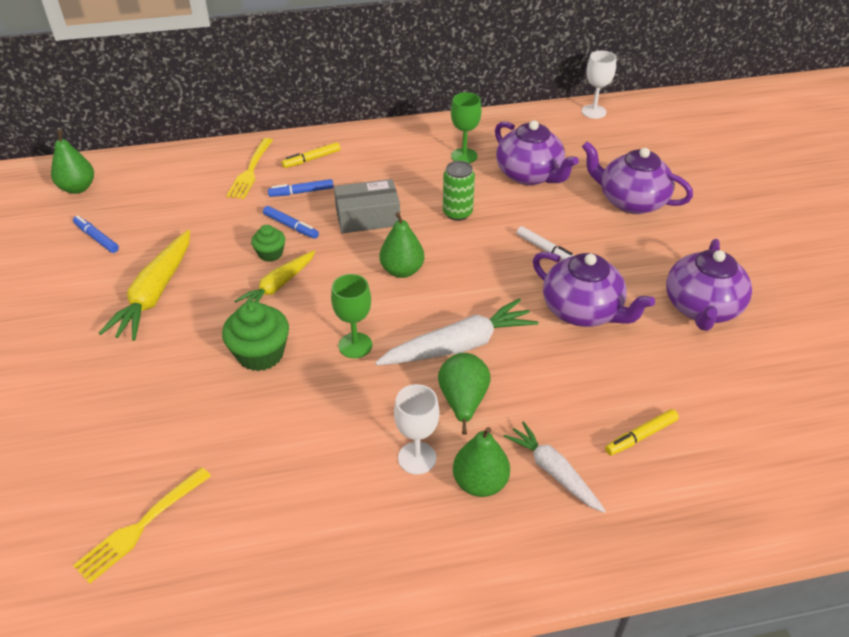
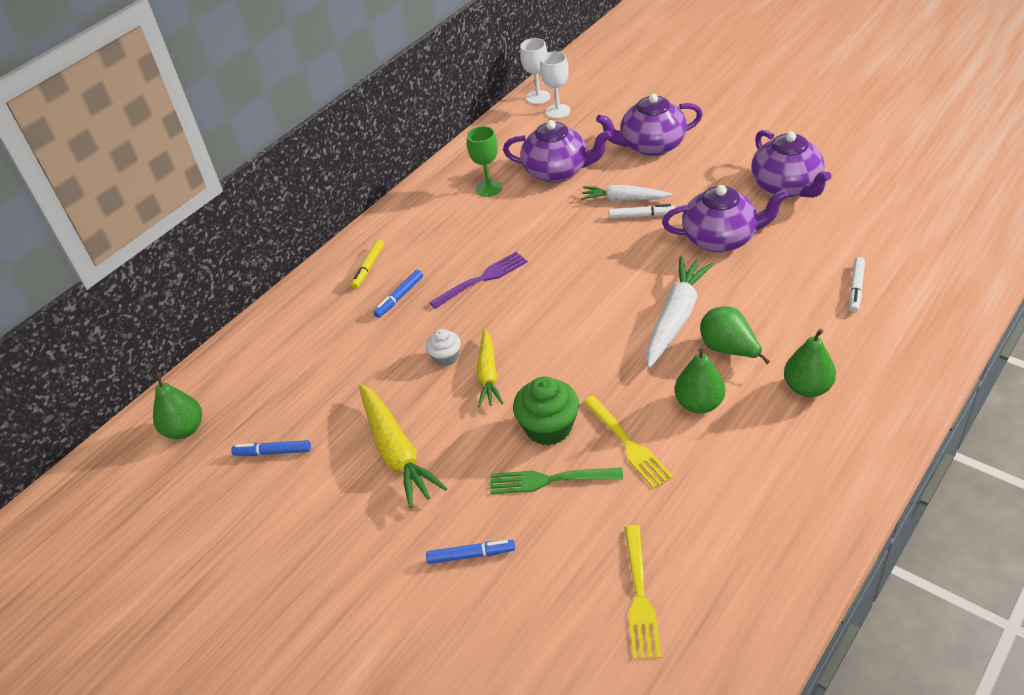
camera: 35 degrees left, 0 degrees up
yellow fork [226,138,273,199] -> yellow fork moved to [583,396,673,489]
green cupcake [251,225,285,262] -> white cupcake [426,329,461,366]
blue marker [263,206,319,239] -> blue marker moved to [426,540,515,564]
green goblet [331,274,372,358] -> none
grey box [334,179,400,233] -> purple fork [429,252,528,309]
green pear [380,212,424,278] -> green pear moved to [675,348,725,414]
white goblet [394,384,440,475] -> white goblet moved to [540,51,570,119]
green can [443,161,475,221] -> none
white carrot [503,421,606,513] -> white carrot moved to [581,185,672,201]
yellow marker [605,409,679,455] -> white marker [849,257,865,313]
none -> green fork [490,468,623,494]

